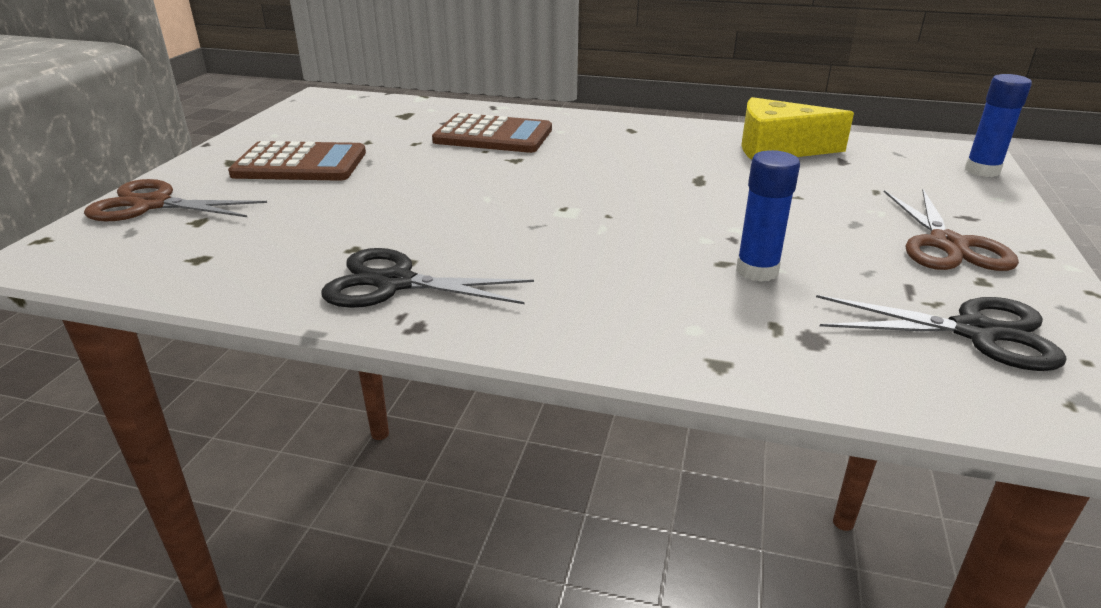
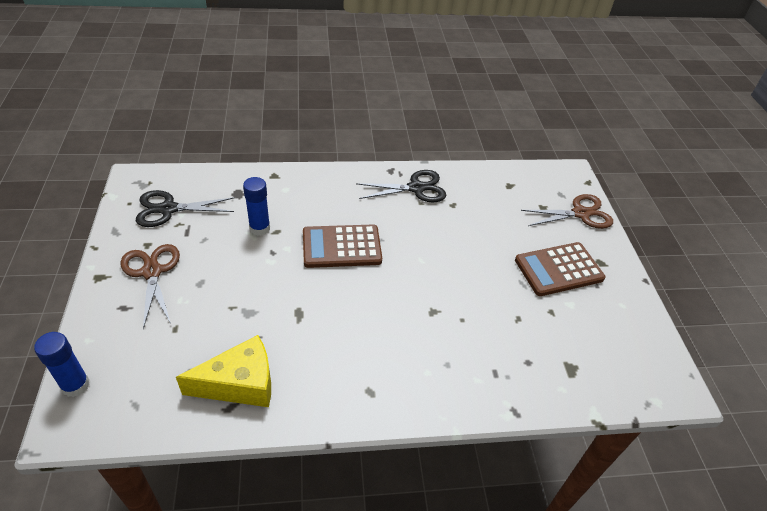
camera: 155 degrees right, 15 degrees up
brown calculator [432,113,552,153] -> brown calculator moved to [303,225,382,268]

